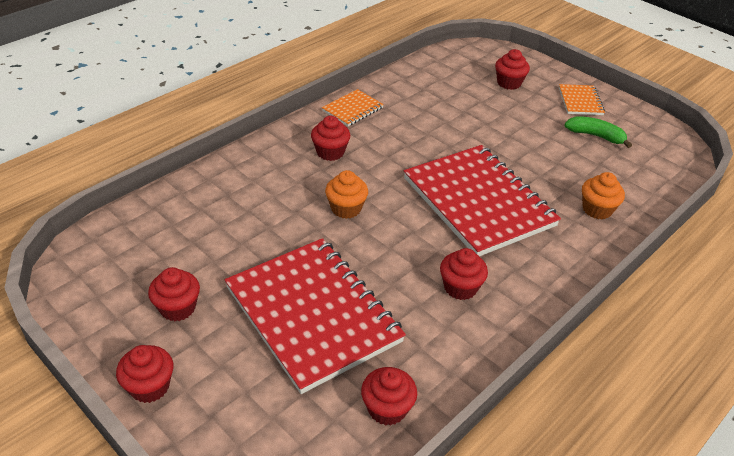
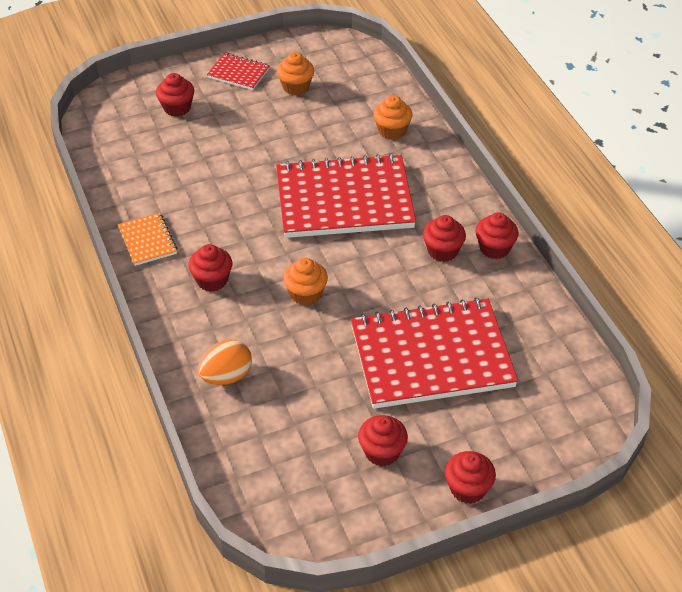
camera: 65 degrees left, 5 degrees up
red cupcake [361,367,417,426] -> red cupcake moved to [475,212,519,259]
orange notebook [559,84,605,115] -> red notebook [207,53,270,90]
green banana [565,116,632,148] -> orange cupcake [277,52,314,95]
none -> orange egg [198,340,252,385]

